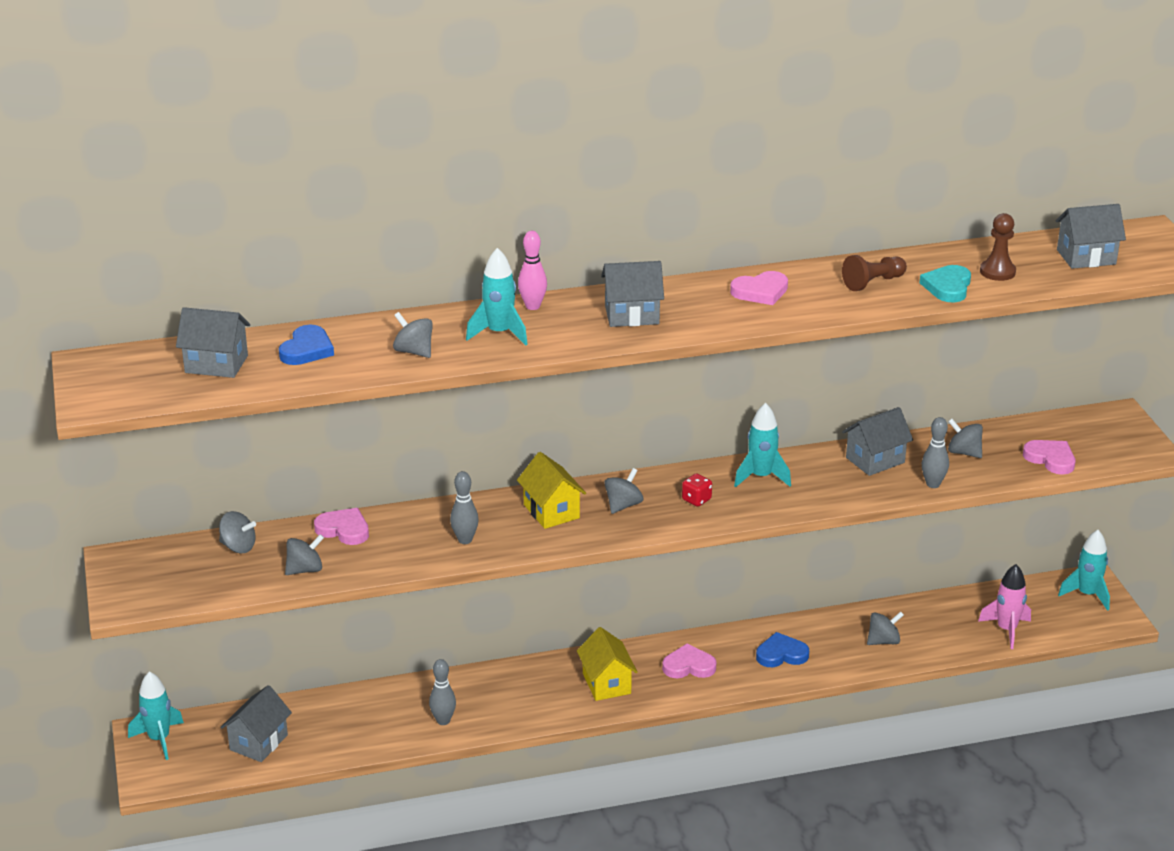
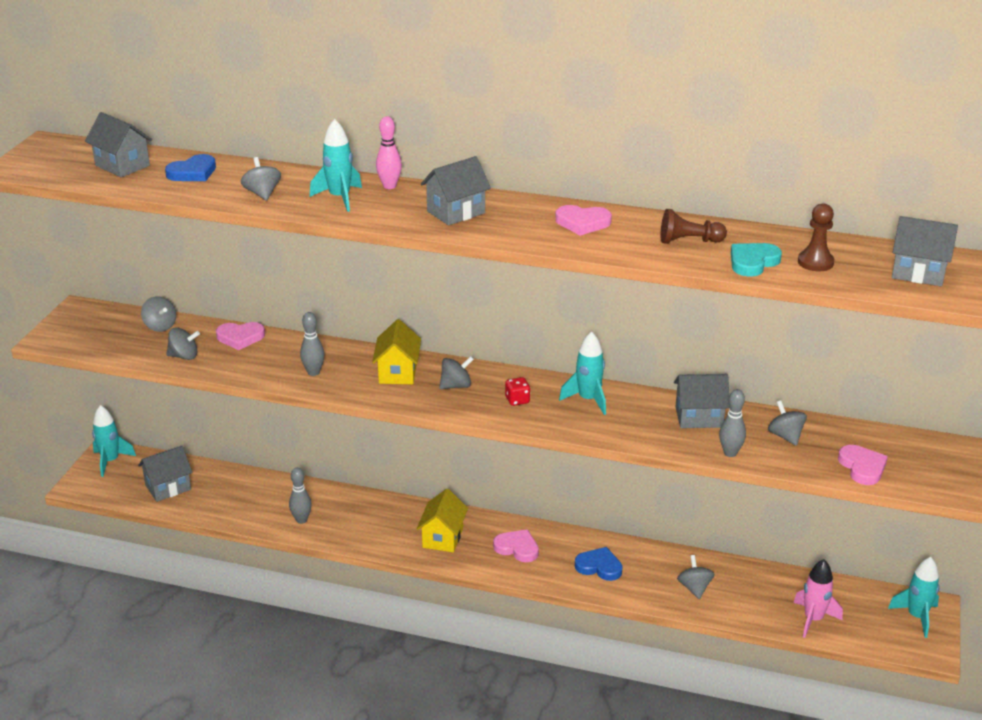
camera: 30 degrees right, 0 degrees up
pink heart [314,508,369,545] -> pink heart turned 120 degrees clockwise [216,322,265,350]
grey house [601,261,664,327] -> grey house turned 60 degrees counterclockwise [421,156,491,225]
grey spinning top [867,611,904,645] -> grey spinning top turned 105 degrees counterclockwise [677,555,714,599]

